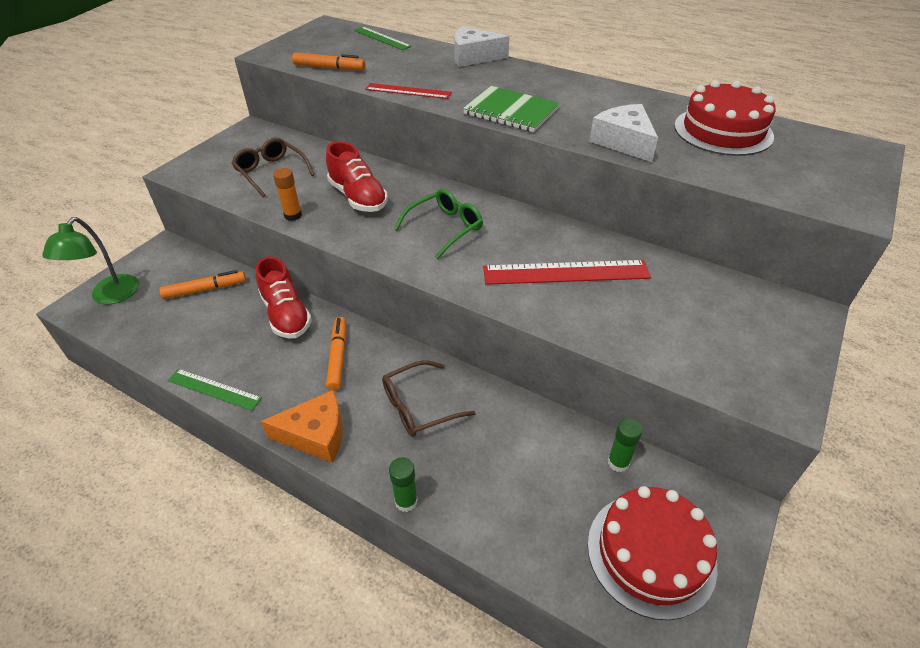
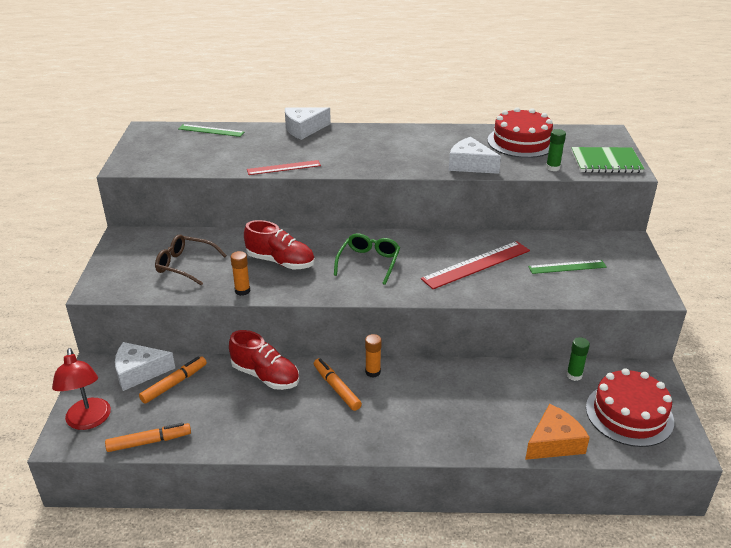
camera: 30 degrees left, 10 degrees down
green lamp [42,217,139,304] -> red lamp [52,348,111,430]
green ruler [167,369,262,411] -> green ruler moved to [528,260,607,274]
orange cheese [261,390,343,463] -> orange cheese moved to [525,404,590,460]
orange marker [292,52,365,70] -> orange marker moved to [105,423,191,452]
brown glasses [382,360,476,437] -> none
green glue stick [389,457,418,512] -> green glue stick moved to [546,129,566,171]
green notebook [463,86,560,132] -> green notebook moved to [571,147,644,173]
none -> white cheese [115,342,175,391]
none -> orange glue stick [365,334,382,378]

